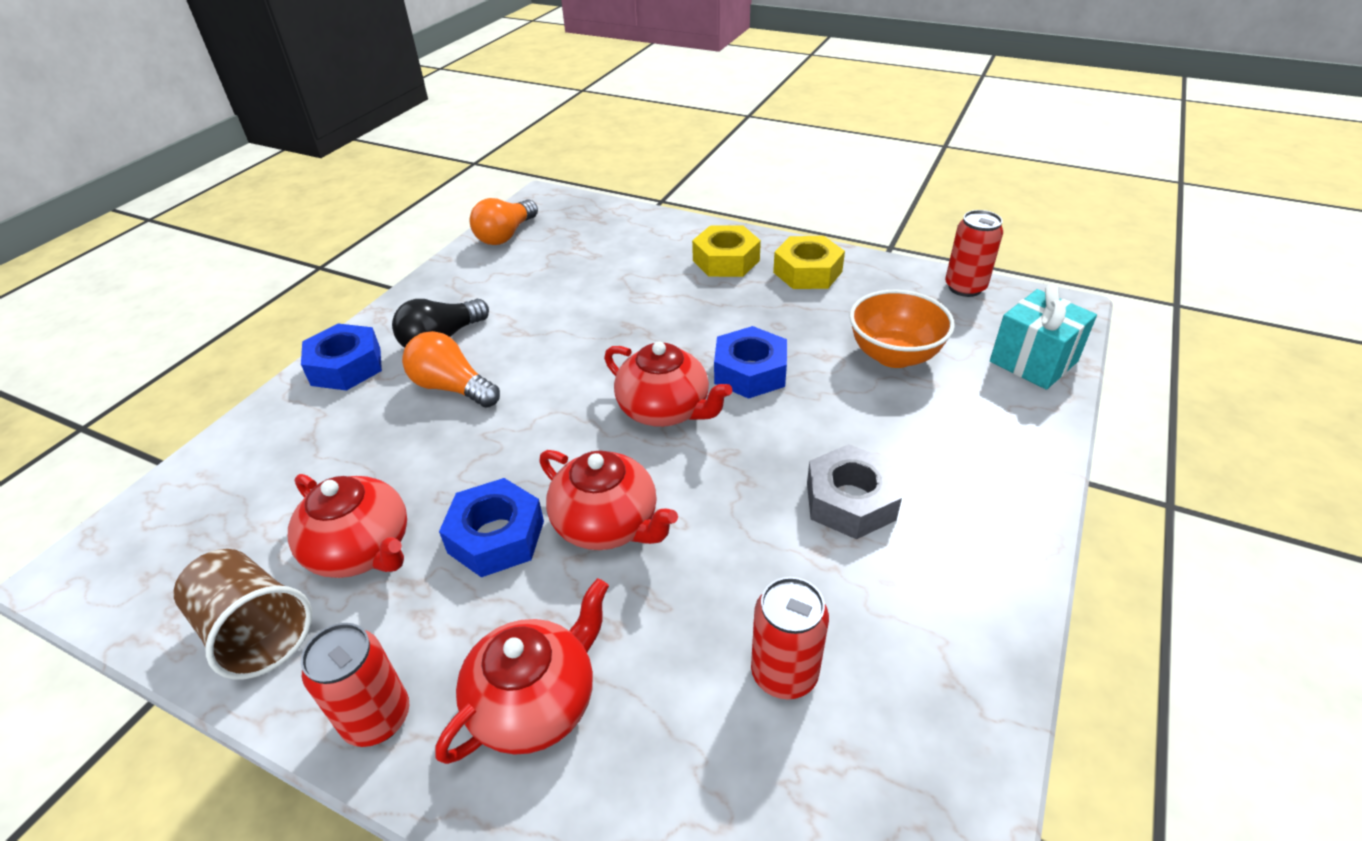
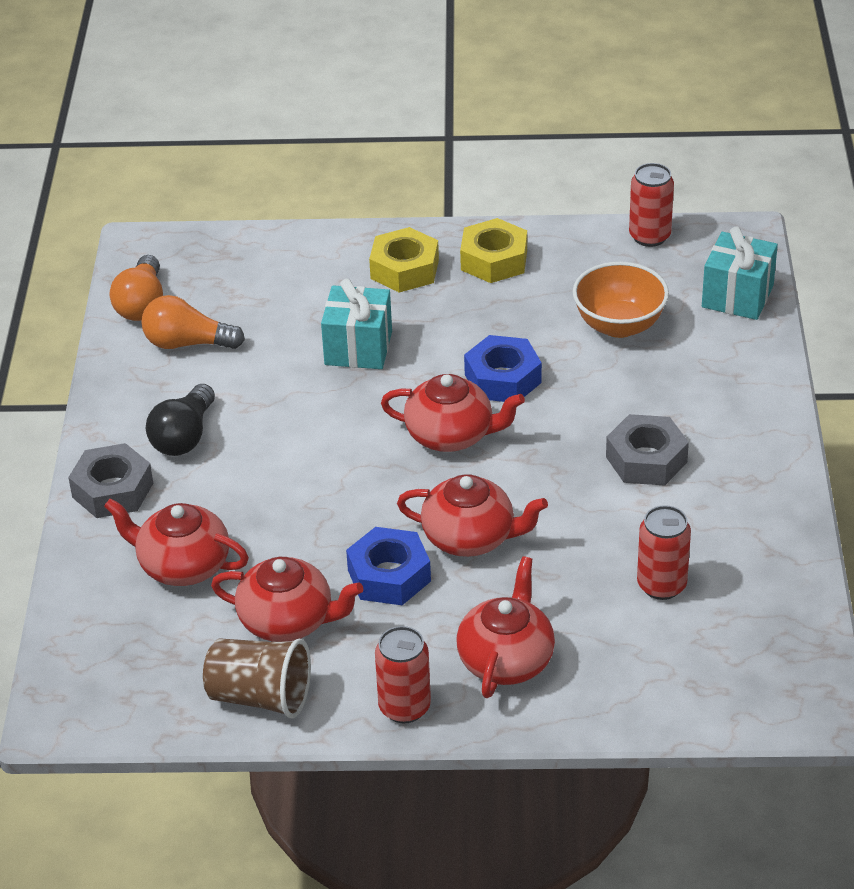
camera: 25 degrees left, 0 degrees up
blue nut [301,324,382,391] -> grey nut [68,443,153,518]
orange light bulb [402,331,500,408] -> orange light bulb moved to [141,295,245,349]
none -> red teapot [104,498,249,586]
none -> turquoise gift [321,279,392,369]

